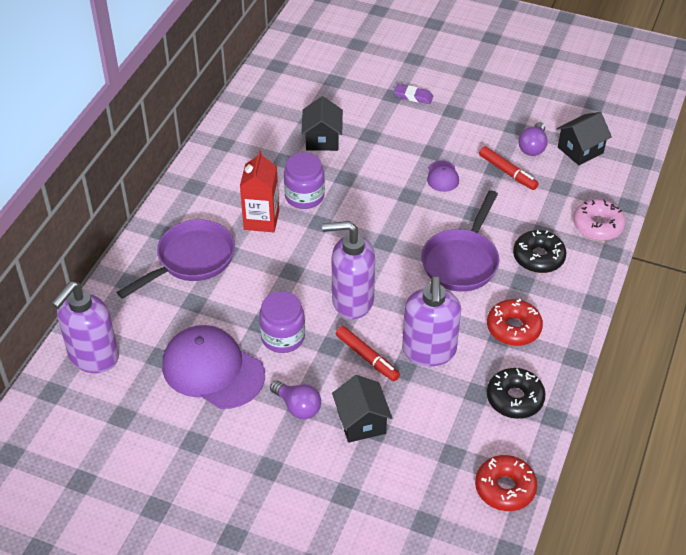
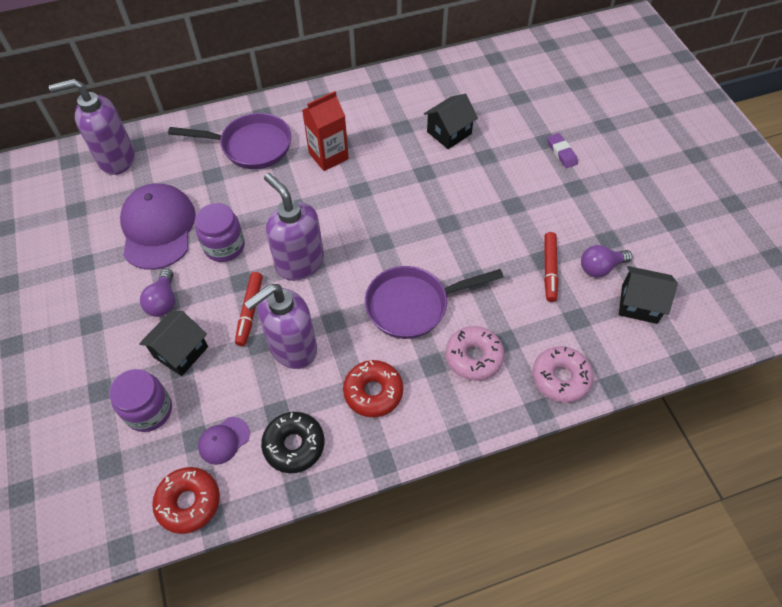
camera: 50 degrees right, 10 degrees up
purple jar [284,152,325,209] -> purple jar moved to [109,369,172,432]
purple cap [427,161,459,192] -> purple cap moved to [198,417,250,465]
black donut [513,230,566,273] -> pink donut [445,326,505,381]

